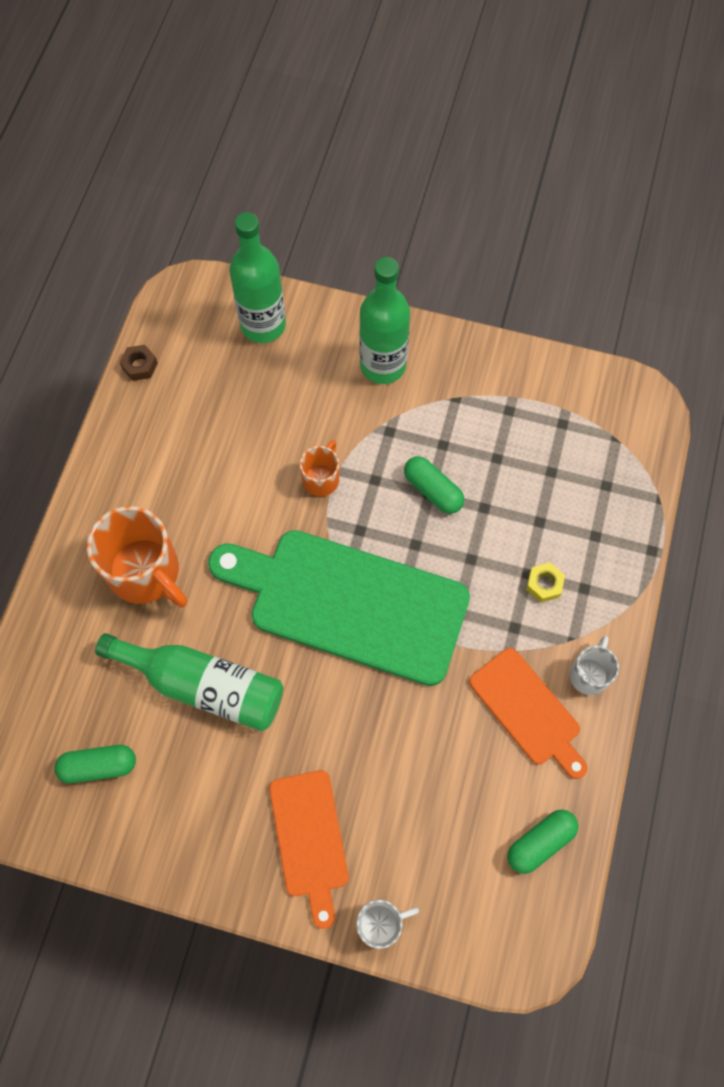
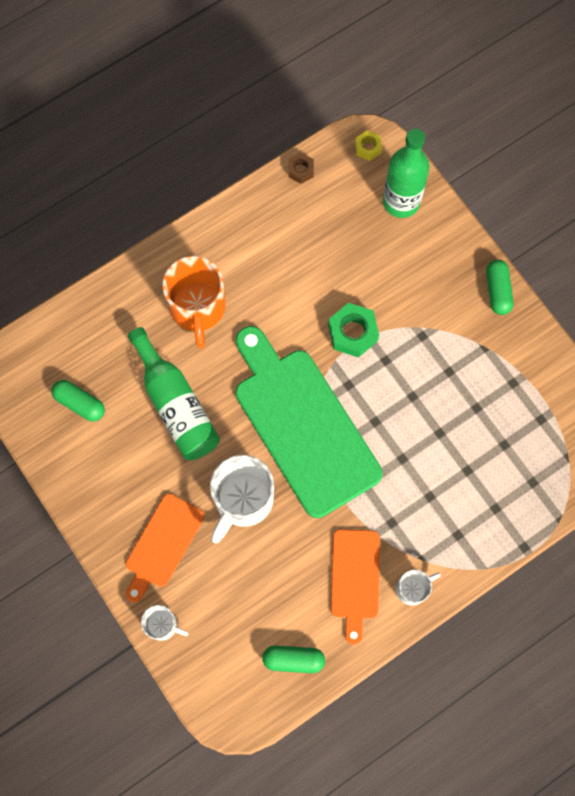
camera: 40 degrees right, 5 degrees up
orange mug [300,440,339,496] -> green nut [328,303,379,357]
green bottle [359,257,410,384] -> none
green capsule [404,456,464,514] -> green capsule moved to [486,259,514,315]
yellow nut [526,562,565,603] -> yellow nut moved to [355,130,382,161]
none -> white mug [210,455,274,543]

